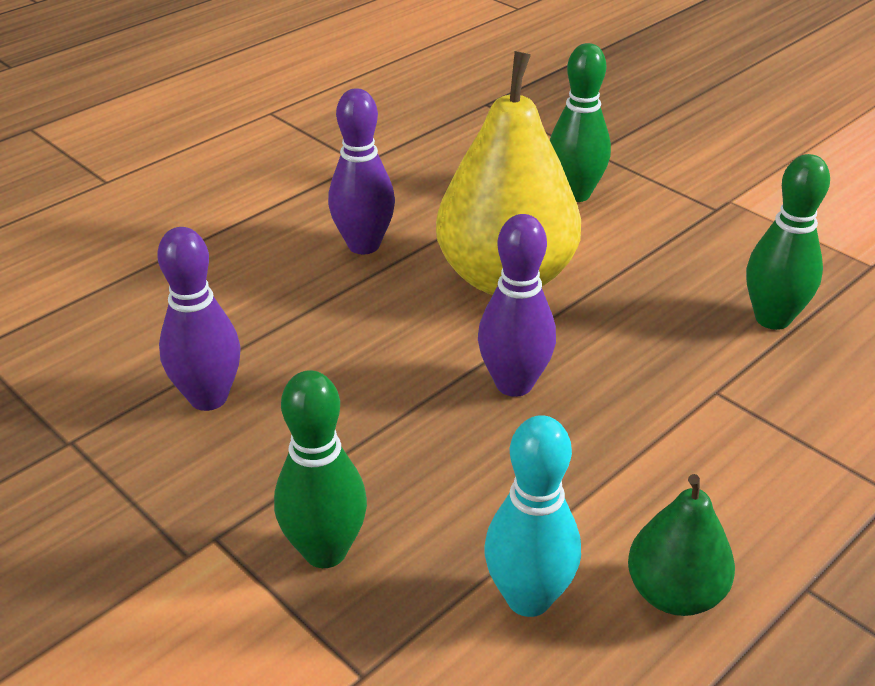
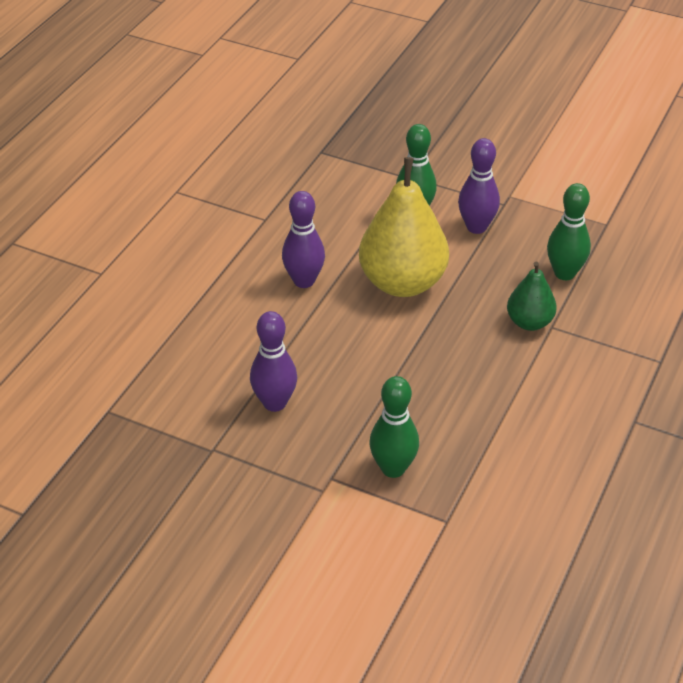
camera: 20 degrees left, 5 degrees up
purple bowling pin [478,214,556,397] -> purple bowling pin moved to [458,138,500,234]
turquoise bowling pin [484,415,581,617] -> none
green pear [628,474,735,616] -> green pear moved to [507,262,557,331]

